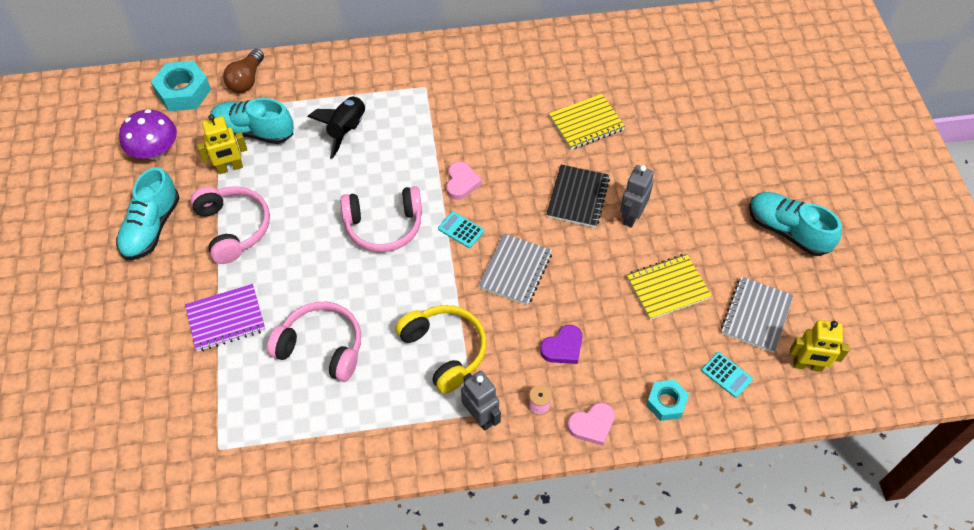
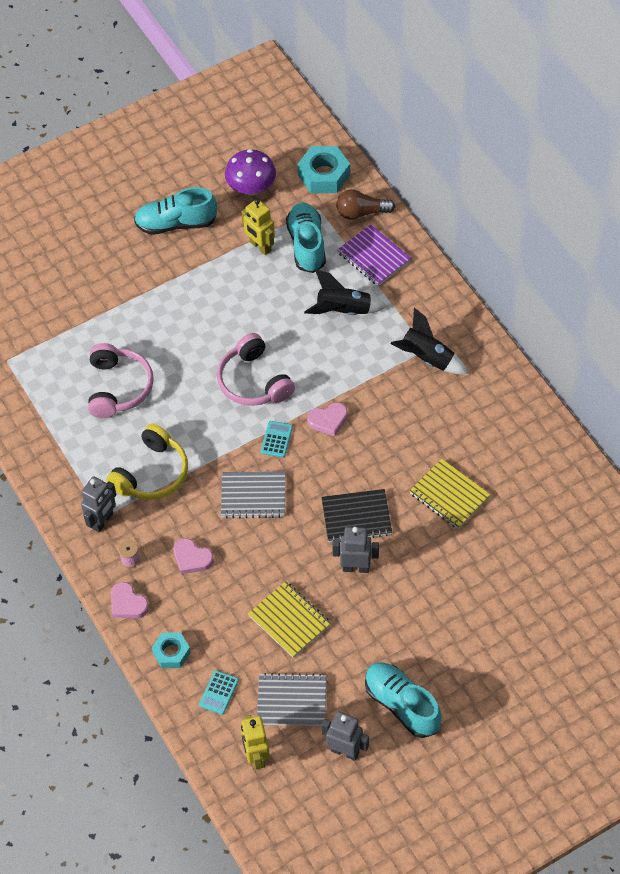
camera: 70 degrees right, 0 degrees up
purple notebook [185,284,265,352] -> purple notebook moved to [337,224,411,286]
pink headphones [190,186,270,264] -> none
purple heart [540,325,582,364] -> pink heart [174,538,214,574]
turquoise shoe [749,192,842,256] -> turquoise shoe turned 60 degrees counterclockwise [365,662,442,738]
none -> grey robot [322,711,369,761]
none -> black rocket [390,307,468,374]

